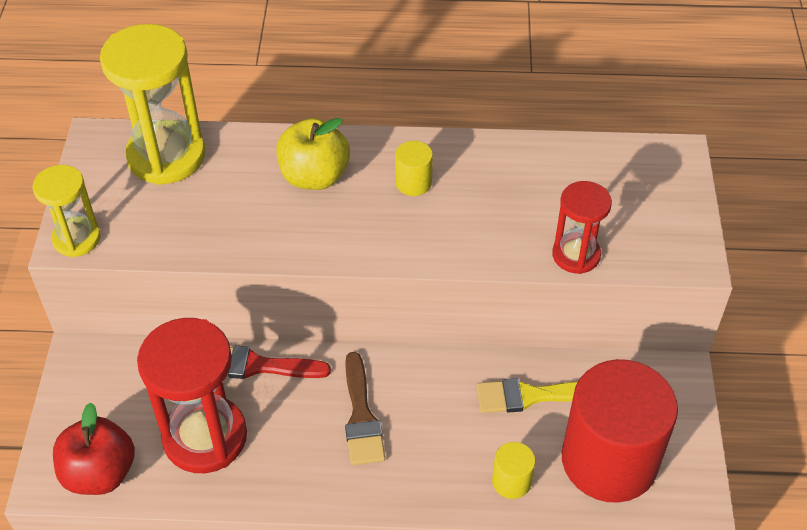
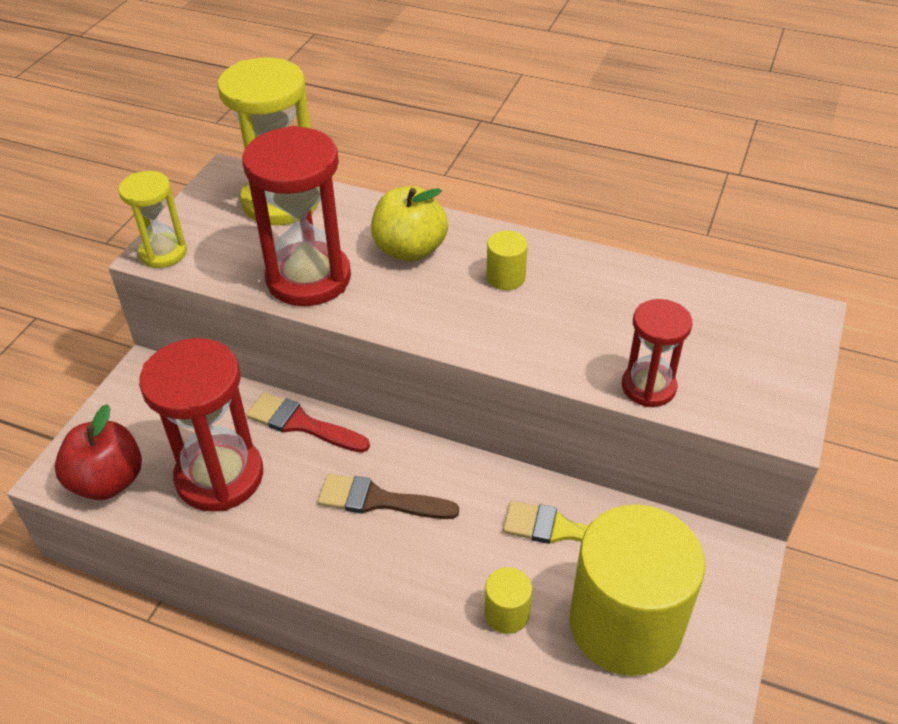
camera: 20 degrees right, 5 degrees down
brown brush [345,352,385,465] -> brown brush turned 90 degrees clockwise [318,474,459,519]
red cylinder [562,359,678,503] -> yellow cylinder [569,504,705,676]
none -> red hourglass [242,126,351,306]

